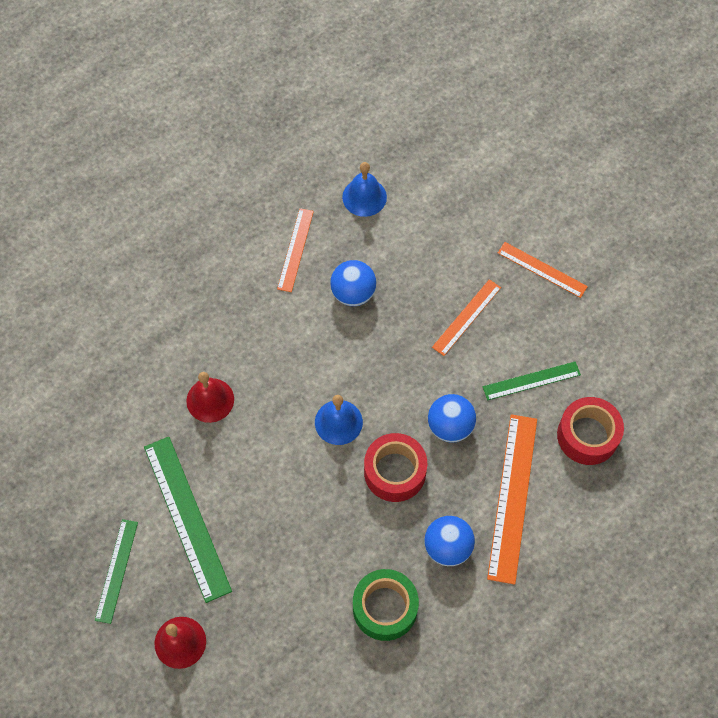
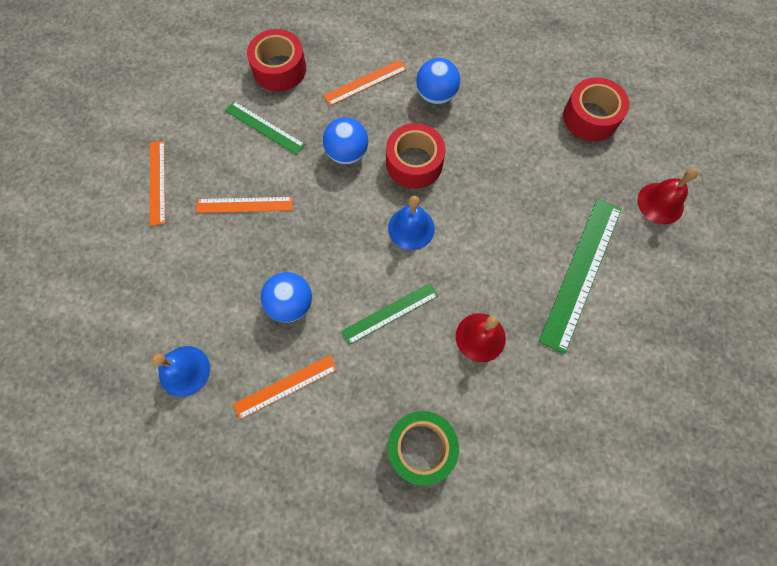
camera: 130 degrees left, 5 degrees up
green ruler [95,519,138,624] -> green ruler moved to [342,283,438,345]
green tape [353,569,419,641] -> green tape moved to [388,411,459,486]
orange ruler [487,414,537,585] -> orange ruler [323,60,407,106], size x0.59
none -> red tape [563,77,629,141]

